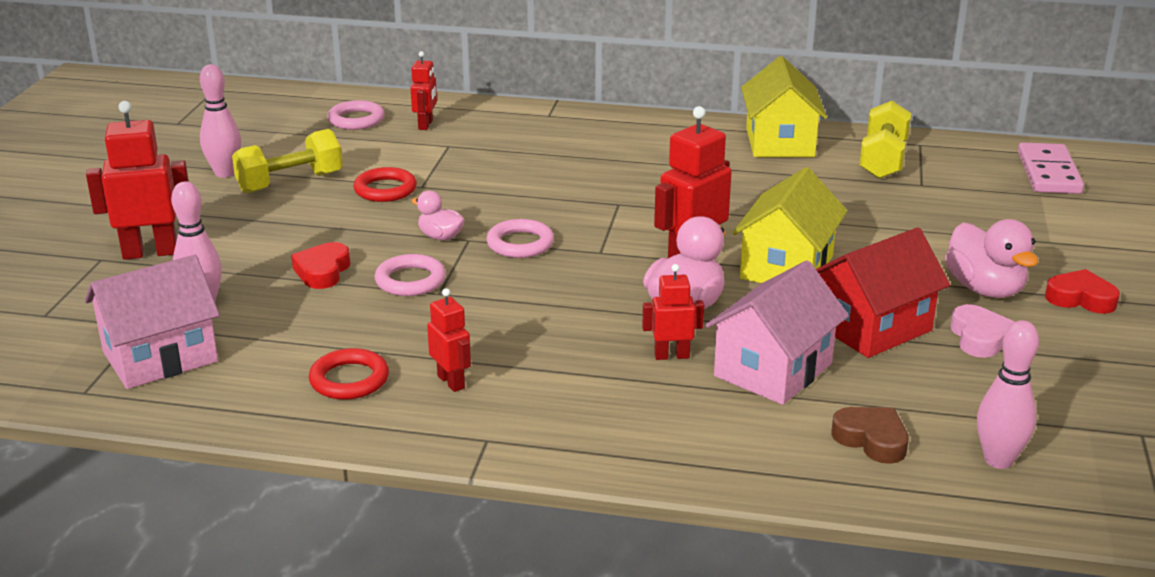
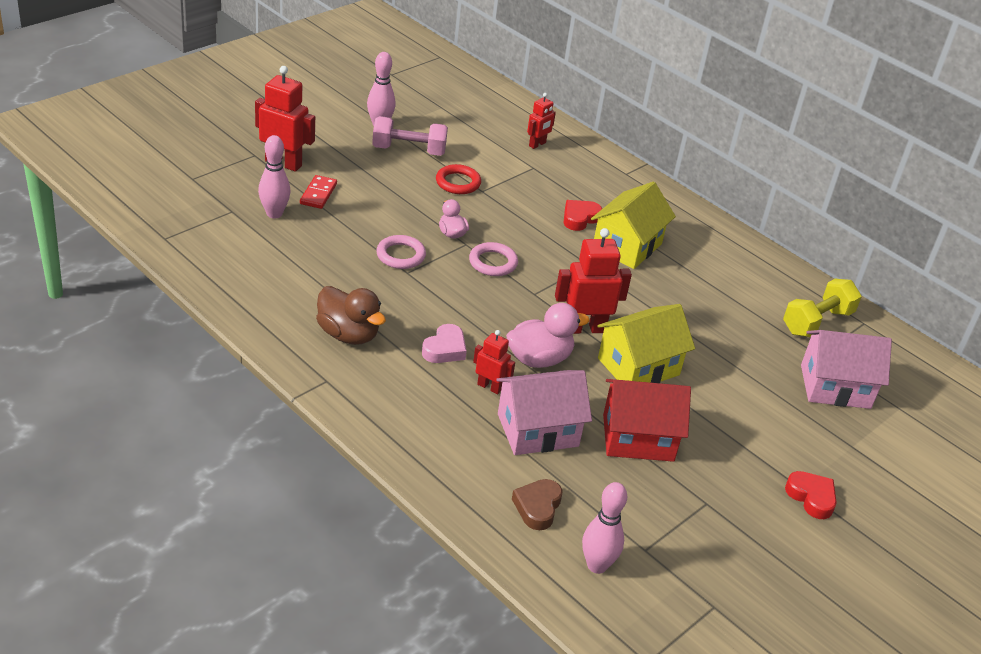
camera: 30 degrees right, 10 degrees up
pink house [85,255,220,389] -> pink house moved to [801,330,892,409]
yellow dumbbell [232,129,342,193] -> pink dumbbell [372,116,448,156]
red heart [291,242,350,289] -> red heart moved to [564,200,602,231]
red ring [309,348,389,400] -> none
pink ring [327,100,385,130] -> none
red robot [427,288,471,392] -> brown duck [316,286,386,345]
yellow house [741,56,827,157] -> yellow house moved to [591,182,676,269]
brown heart [831,407,909,464] -> brown heart turned 150 degrees counterclockwise [512,479,563,530]
pink duck [945,219,1038,298] -> none
pink heart [950,304,1014,358] -> pink heart moved to [422,324,467,363]
pink domino [1018,142,1084,194] -> none
none -> red domino [300,175,337,209]

